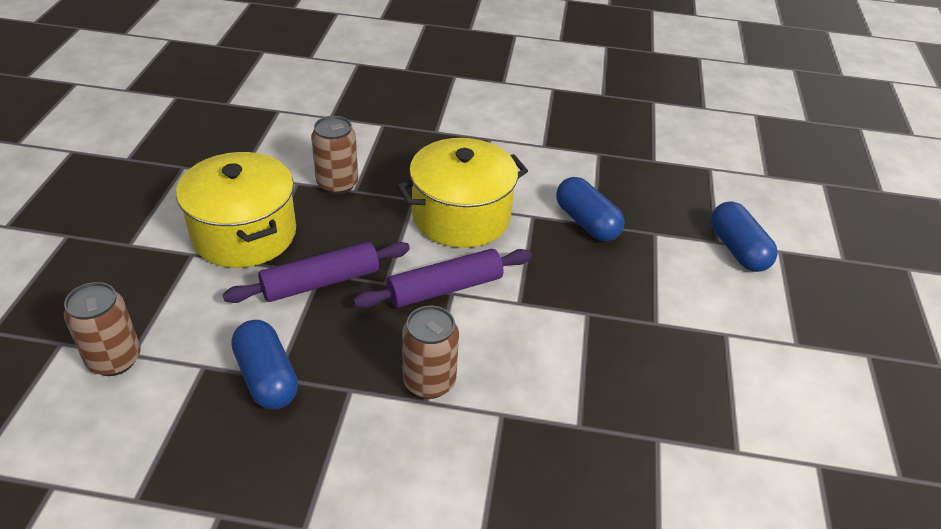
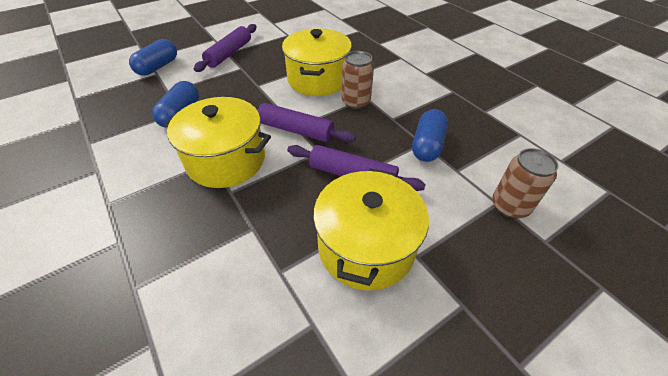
camera: 130 degrees left, 5 degrees up
brown can [311,116,358,194] -> none
none -> purple rolling pin [194,24,257,72]
none -> yellow pot [282,28,352,96]

